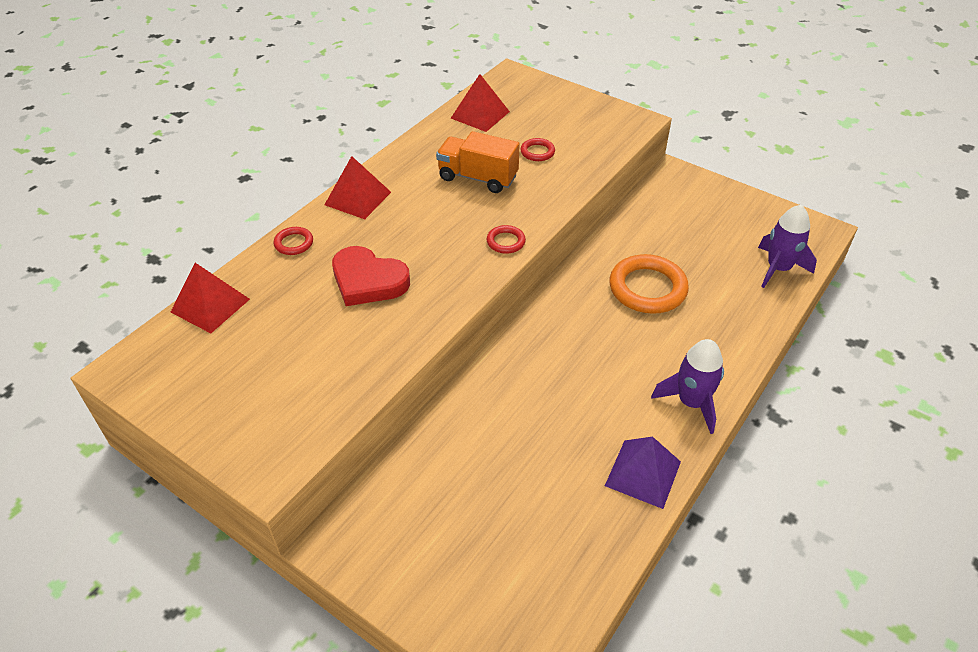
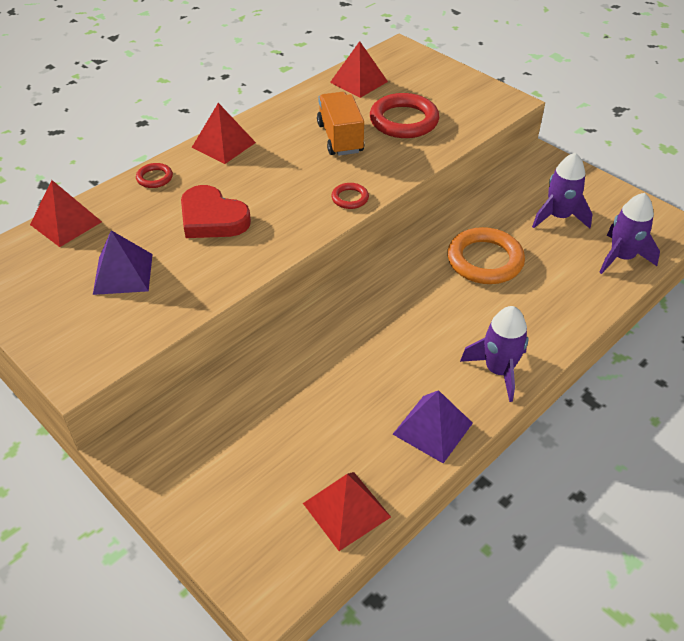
camera: 10 degrees right, 0 degrees up
orange truck [436,131,520,193] -> orange truck turned 45 degrees clockwise [317,92,364,156]
red ring [521,138,555,161] -> red ring [370,93,439,138], size x2.06
none -> purple pyramid [93,230,153,295]
none -> red pyramid [303,472,391,551]
none -> purple rocket [532,152,592,229]

